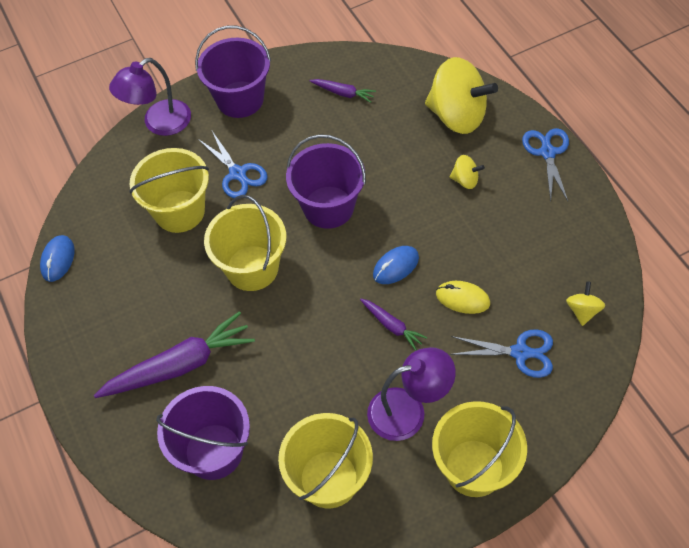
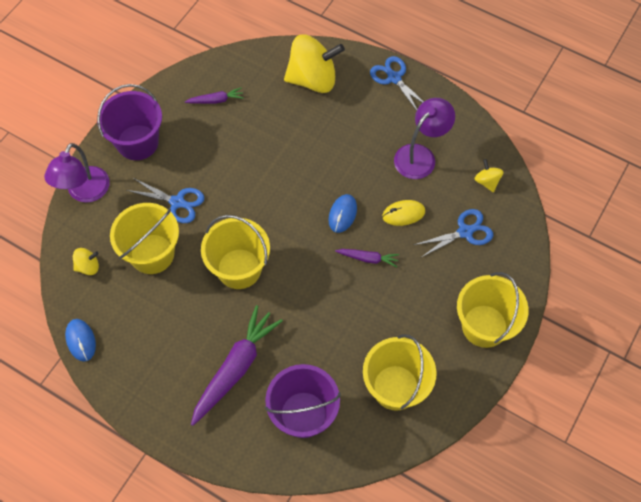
camera: 35 degrees left, 5 degrees up
purple bucket [286,134,366,229] -> none
purple lamp [367,347,456,441] -> purple lamp moved to [394,98,455,179]
yellow spinning top [449,155,485,189] -> yellow spinning top moved to [73,248,99,275]

